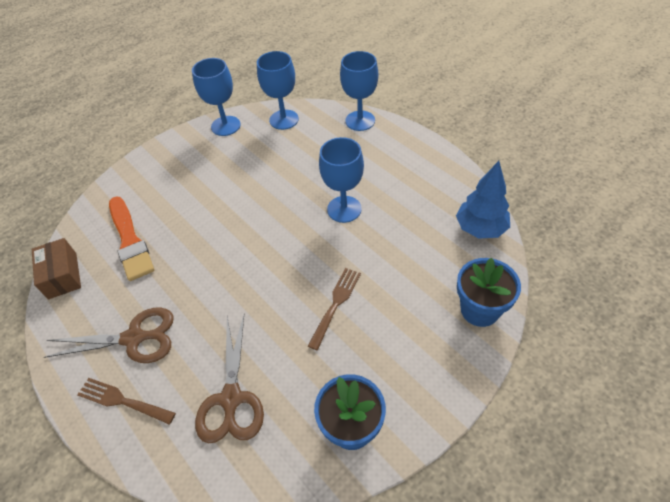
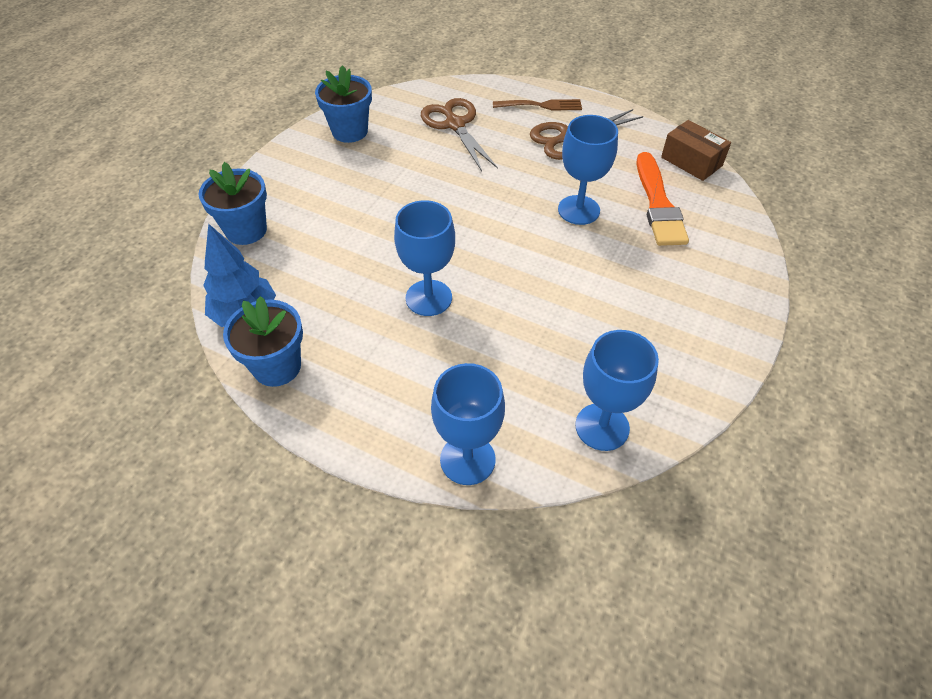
camera: 155 degrees right, 0 degrees up
orange brush [109,196,154,281] -> orange brush turned 135 degrees counterclockwise [636,152,689,246]
blue goblet [192,58,241,136] -> blue goblet moved to [558,115,618,225]
brown fork [308,268,361,350] -> none
none -> blue flower pot [223,296,303,387]

